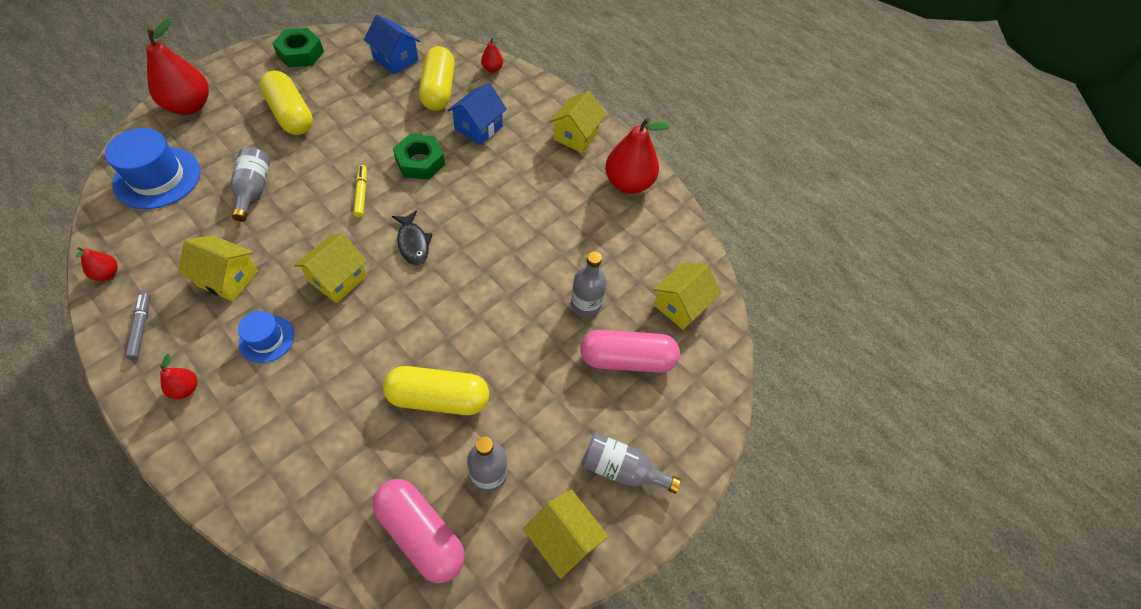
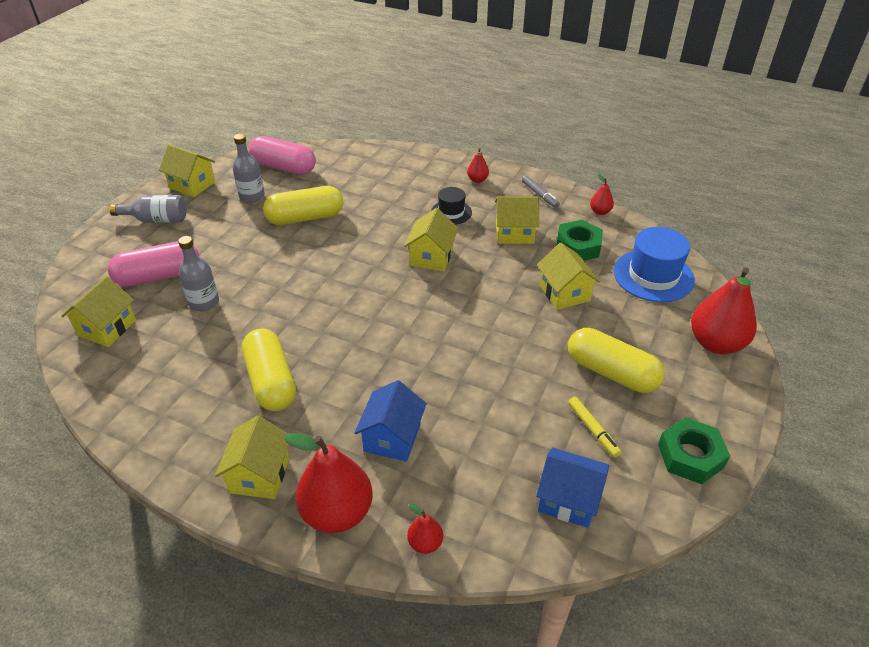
camera: 165 degrees right, 15 degrees down
grey bottle [230,147,270,222] -> yellow house [537,243,600,310]
blue hat [238,311,294,363] -> black hat [431,187,472,225]
yellow marker [354,165,367,218] -> yellow marker moved to [568,397,621,457]
black fish [392,210,433,265] -> none
green nut [393,134,445,180] -> green nut moved to [556,220,603,261]
yellow capsule [419,46,455,111] -> yellow capsule moved to [242,329,296,411]
red pear [605,117,670,194] -> red pear moved to [284,433,373,533]

